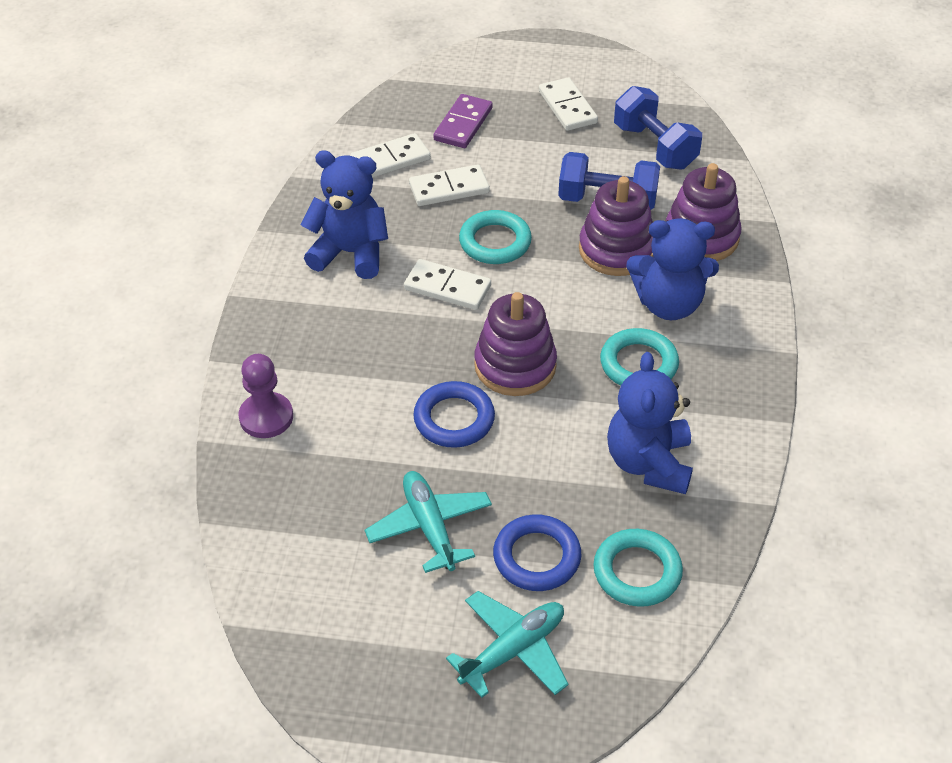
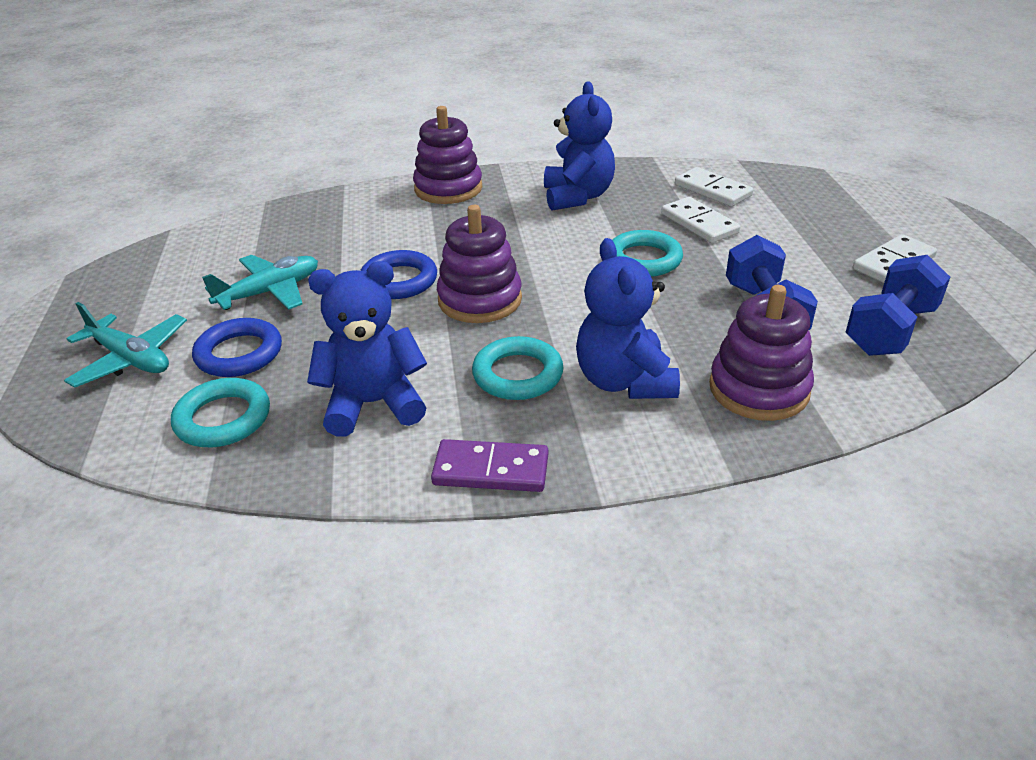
camera: 75 degrees right, 10 degrees down
purple pawn [238,354,293,438] -> none
white domino [404,259,491,310] -> none
purple domino [433,94,493,148] -> purple domino moved to [431,439,548,492]
purple stacking toy [579,176,653,276] -> purple stacking toy moved to [413,106,482,204]

